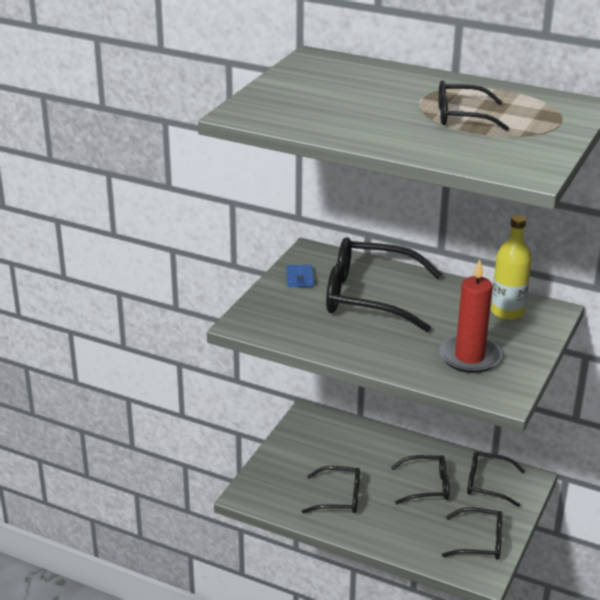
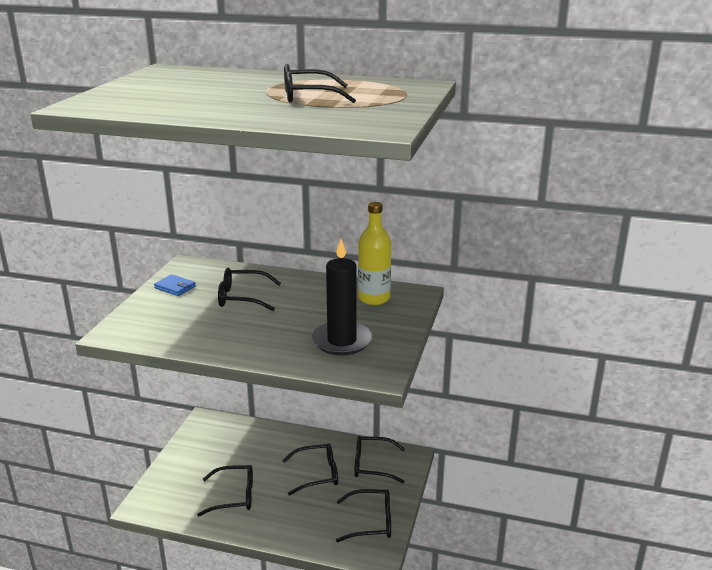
camera: 10 degrees left, 5 degrees down
blue wallet [286,265,314,287] -> blue wallet turned 45 degrees counterclockwise [154,274,196,296]
black glasses [326,237,442,332] -> black glasses [218,268,281,311], size x0.55
red candle [439,259,502,373] -> black candle [311,239,373,356]

